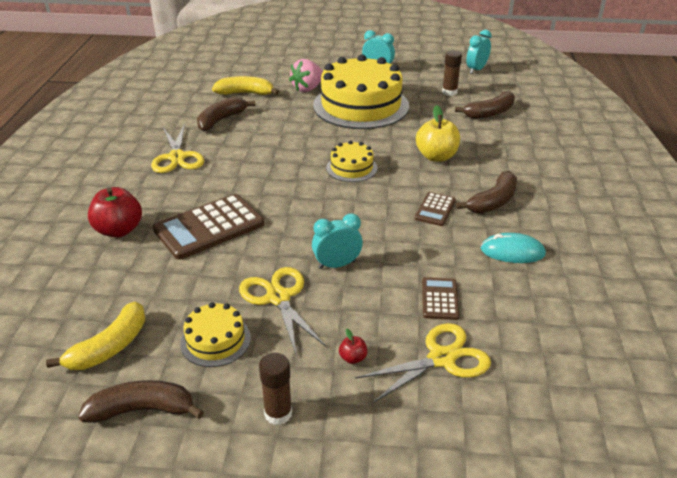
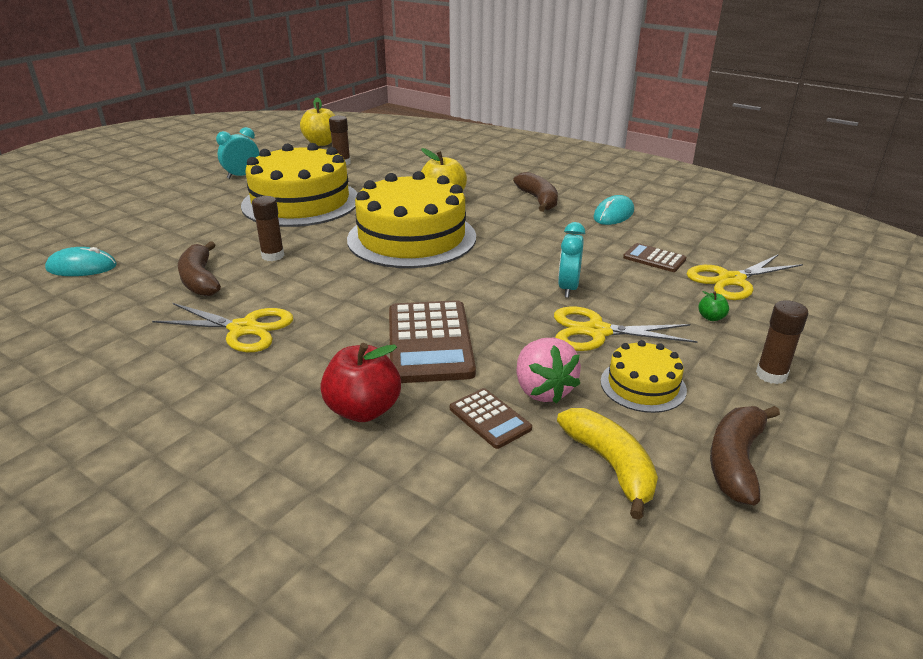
camera: 60 degrees left, 5 degrees down
yellow banana [212,76,279,95] -> none
pink strawberry [289,59,323,92] -> pink strawberry moved to [517,338,581,404]
yellow cake [326,141,377,182] -> yellow cake [347,171,476,268], size x2.17
red apple [339,329,367,364] -> green apple [698,291,729,321]
yellow scissors [355,323,491,403] -> yellow scissors turned 120 degrees counterclockwise [686,254,803,300]
brown calculator [415,192,456,226] -> brown calculator moved to [450,388,532,449]
brown banana [455,91,515,119] -> none
turquoise clock [466,30,492,74] -> yellow apple [300,97,335,146]
none -> turquoise mouse [45,247,117,276]
none -> brown glue stick [252,196,284,261]

